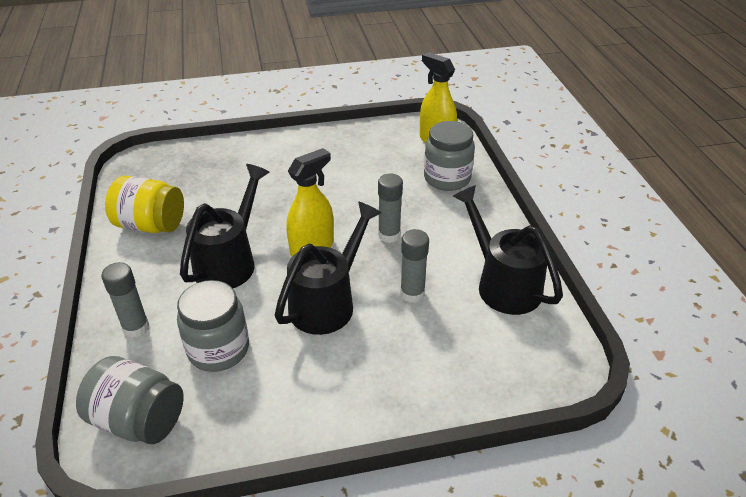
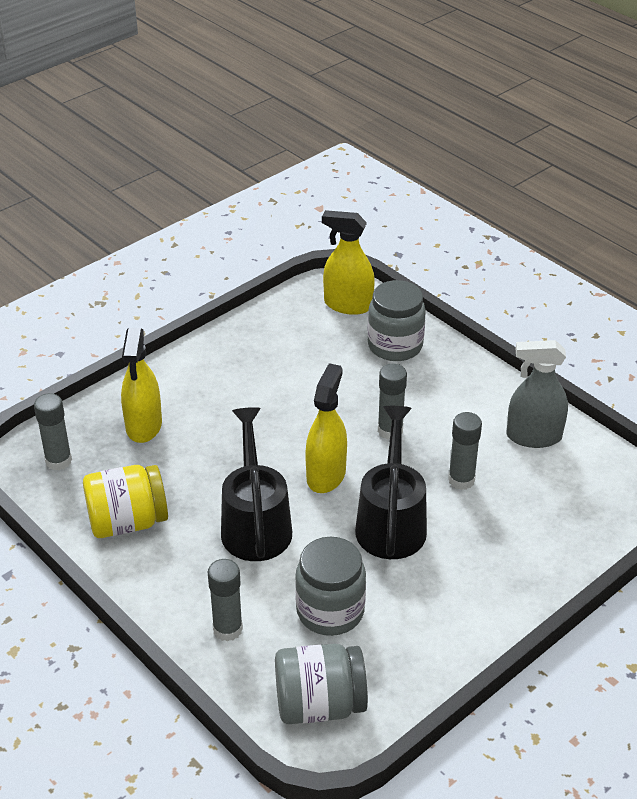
camera: 30 degrees left, 0 degrees up
black watering can [453,185,563,315] -> grey spray bottle [506,340,568,448]
none -> grey glue stick [34,393,72,470]
none -> yellow spray bottle [121,328,162,443]

